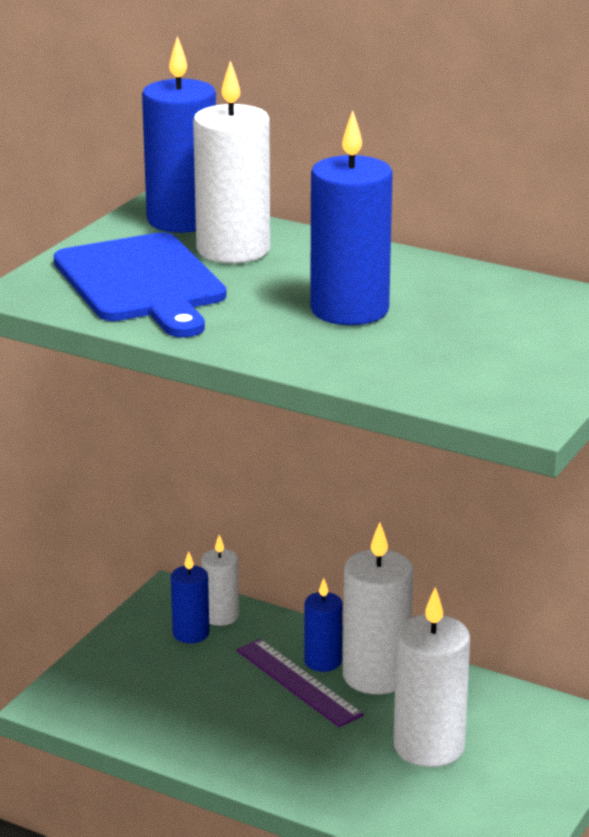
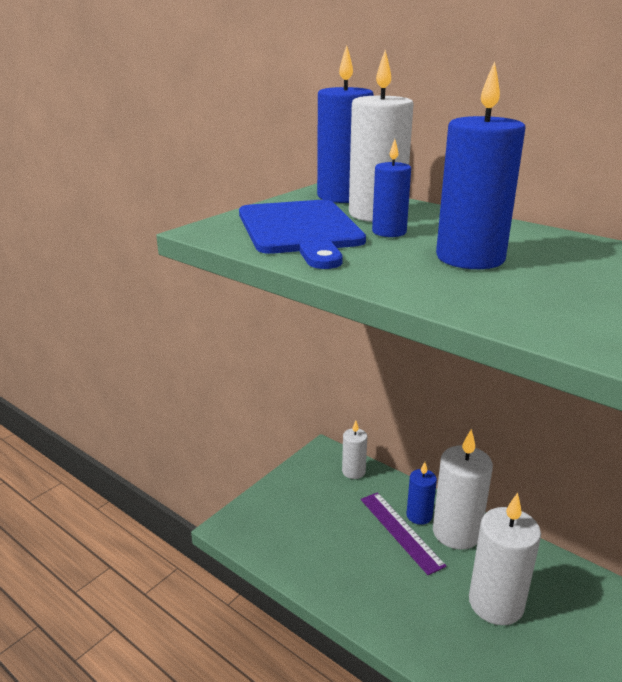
camera: 10 degrees right, 0 degrees up
blue candle [171,551,209,643] -> blue candle moved to [372,139,411,237]

